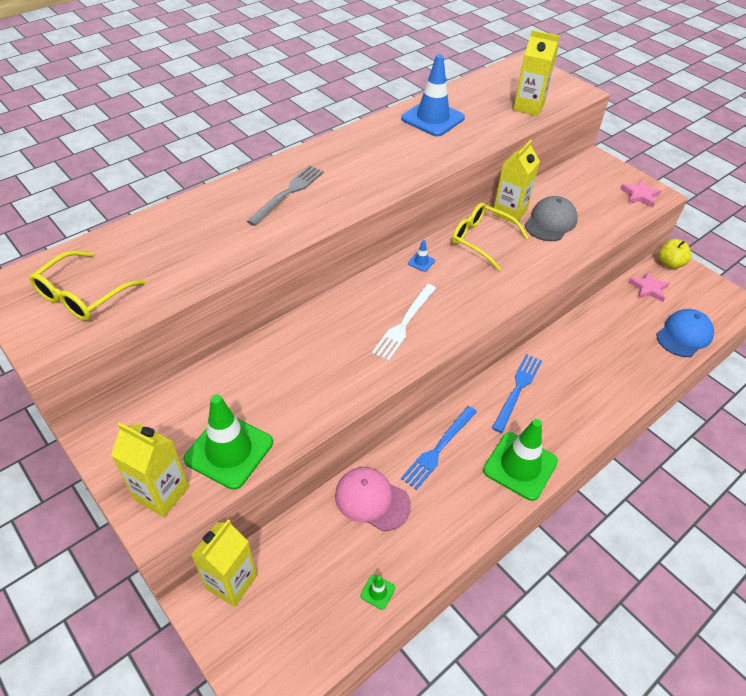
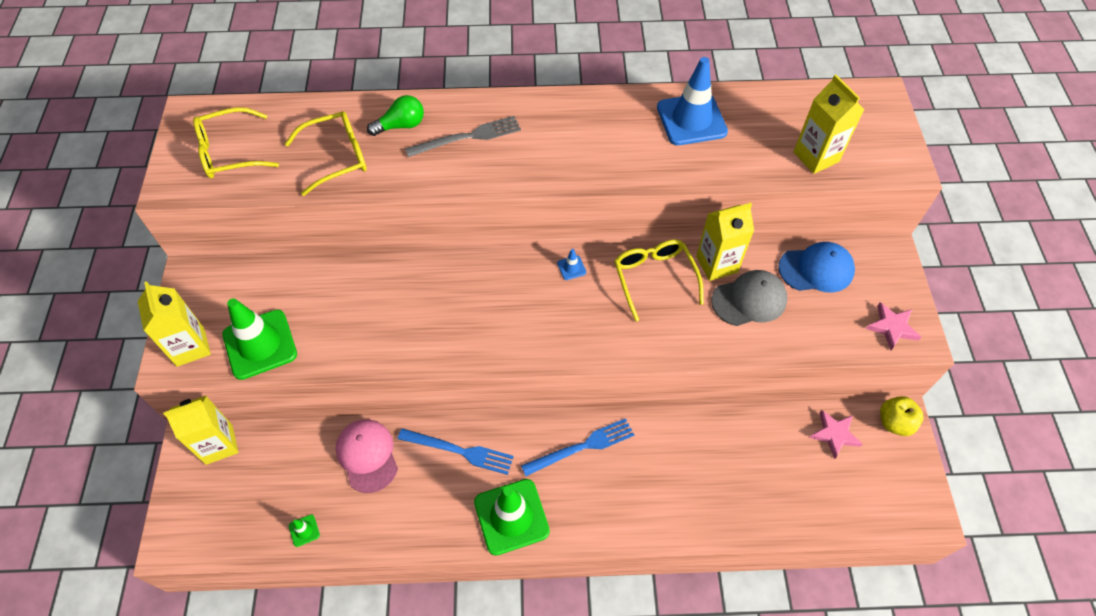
camera: 40 degrees right, 10 degrees up
white fork [372,284,436,361] -> none
blue fork [401,406,477,490] -> blue fork turned 150 degrees counterclockwise [398,428,514,475]
blue cap [656,309,714,357] -> blue cap moved to [778,242,855,292]
none -> yellow glasses [285,111,367,196]
none -> green light bulb [367,95,424,136]

